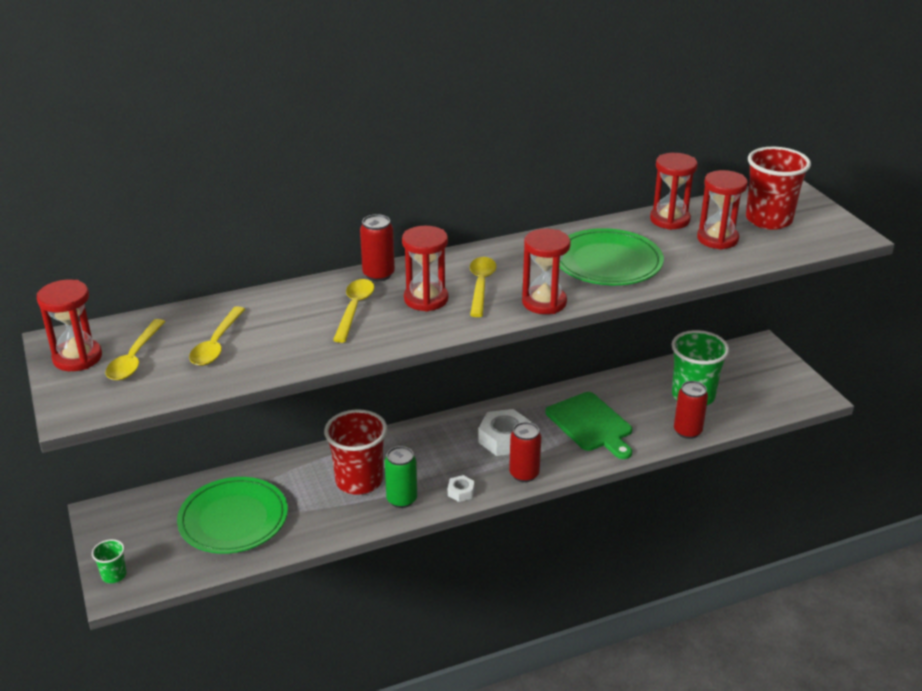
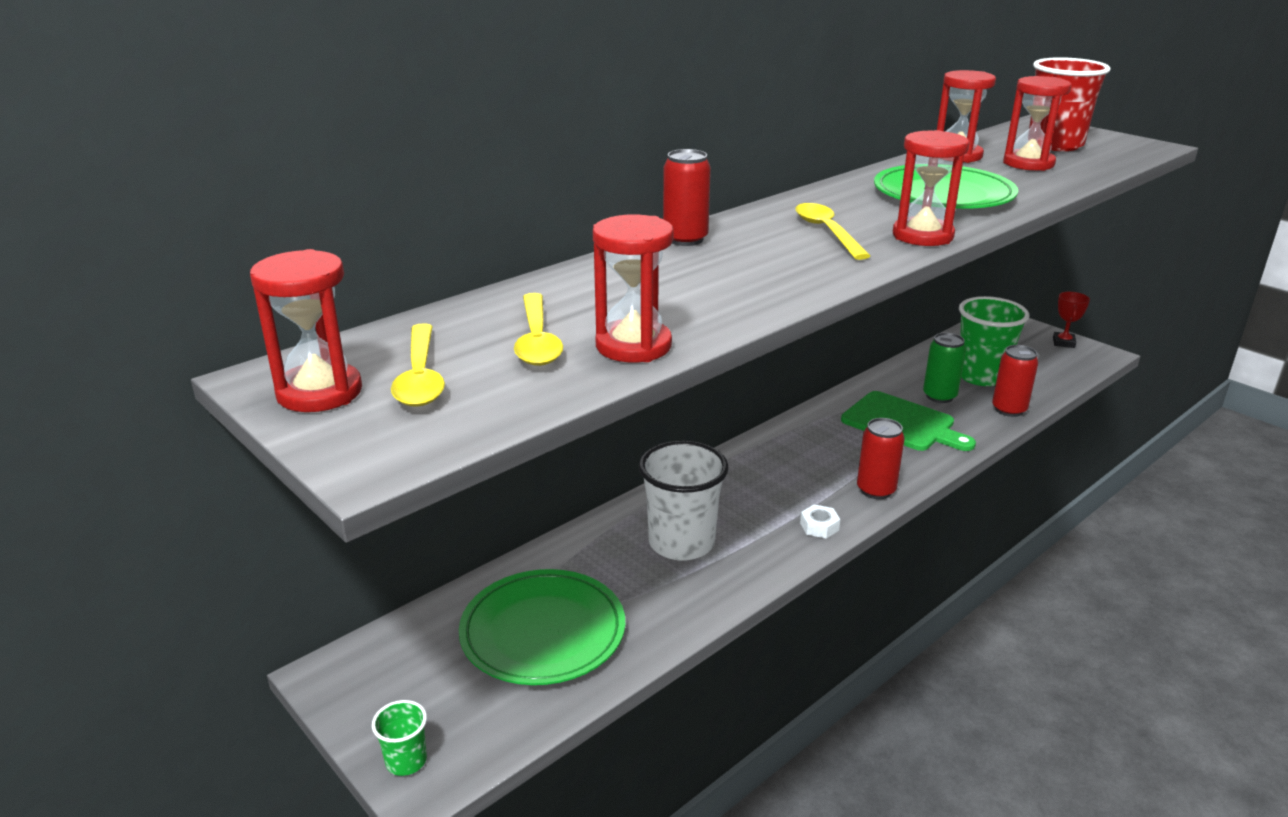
camera: 20 degrees left, 5 degrees down
red cup [324,409,387,495] -> white cup [639,441,729,561]
yellow spoon [333,279,374,343] -> none
green can [385,446,417,508] -> green can moved to [923,333,966,403]
red hourglass [402,226,448,312] -> red hourglass moved to [593,214,674,363]
white nut [478,409,532,456] -> none
none -> red trophy [1053,292,1090,348]

